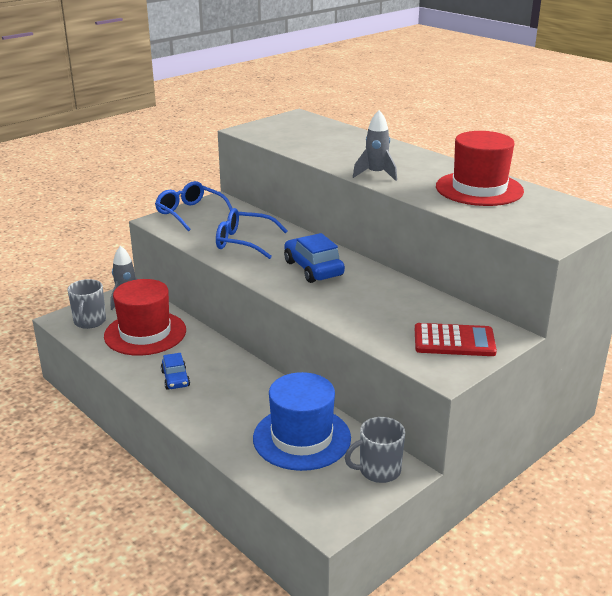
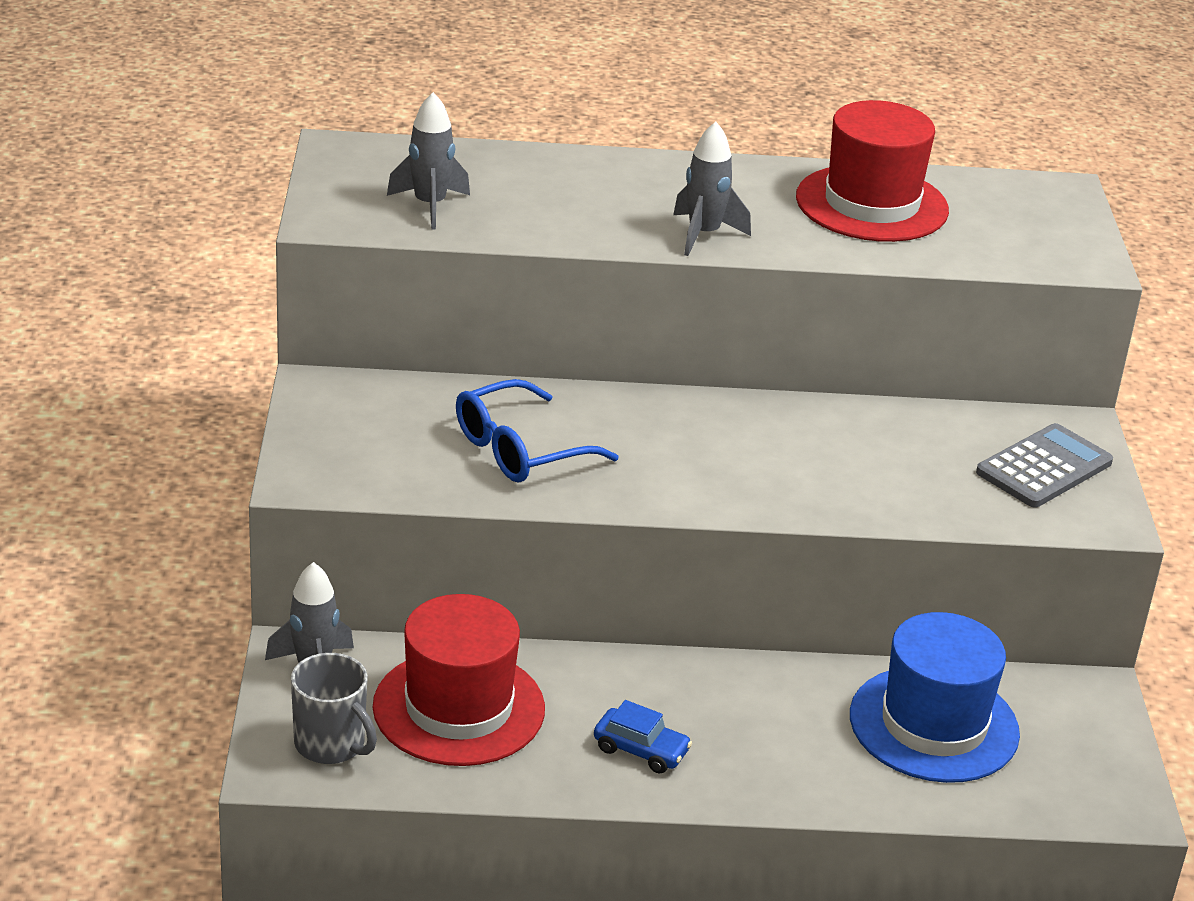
camera: 50 degrees left, 5 degrees up
blue glasses [155,181,233,231] -> none
blue car [284,233,345,283] -> none
grey mug [345,417,405,483] -> none
red calculator [415,323,497,356] -> grey calculator [976,423,1113,508]
none -> grey rocket [387,92,470,230]

